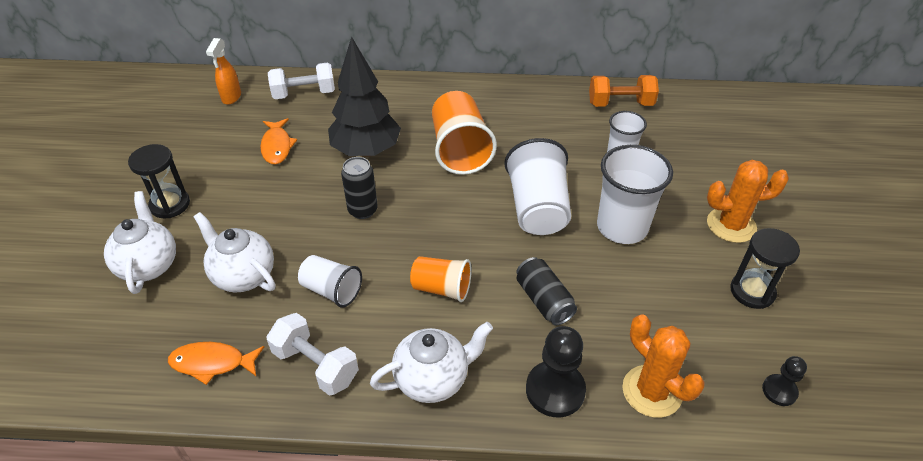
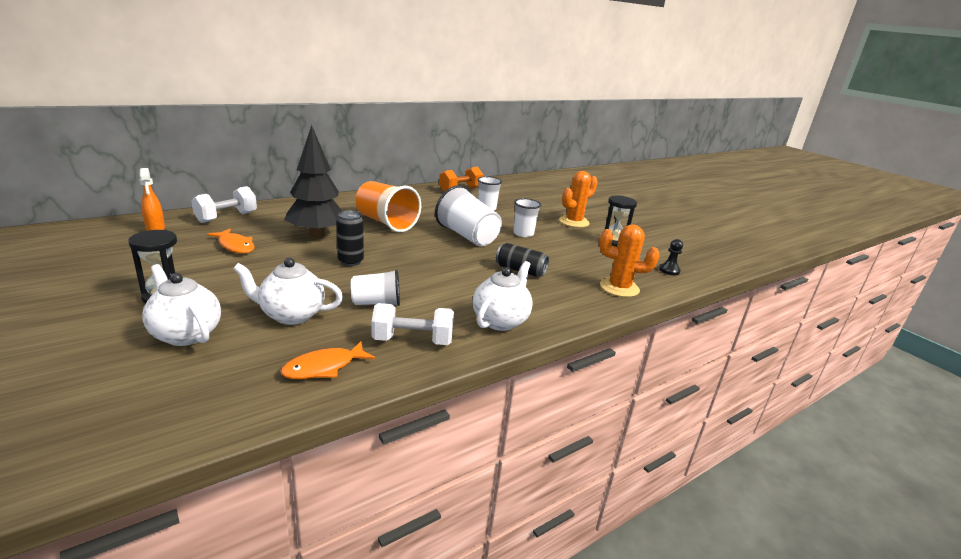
camera: 40 degrees left, 20 degrees down
orange cup [410,256,472,302] -> none
black pawn [526,326,586,417] -> none
white cup [597,145,673,244] -> white cup [513,198,541,237], size x0.60

